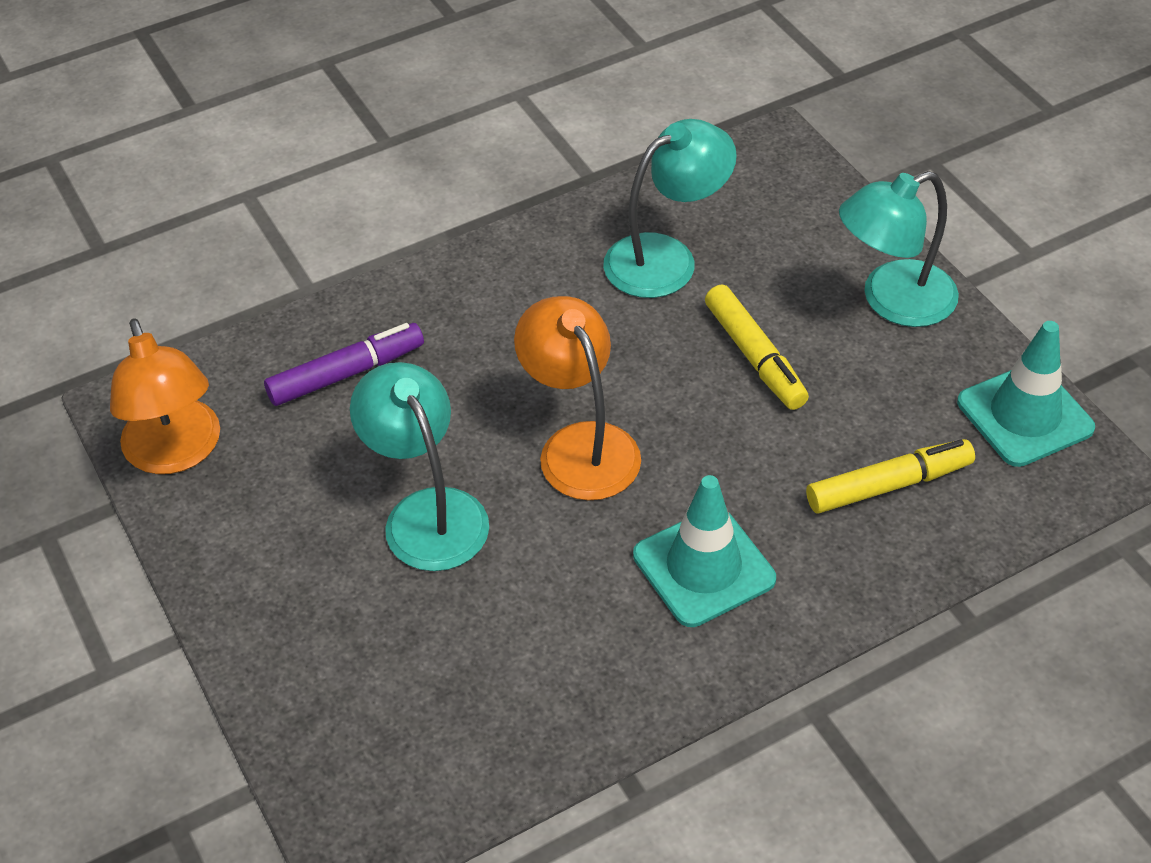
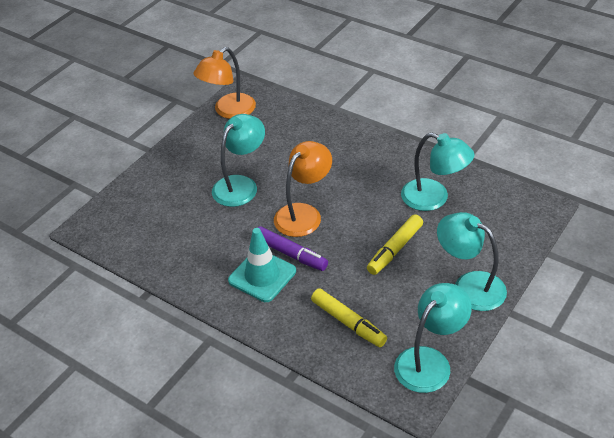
camera: 65 degrees right, 5 degrees down
purple marker [264,323,424,406] -> purple marker moved to [258,226,328,271]
turquoise traffic cone [957,321,1095,467] -> turquoise lamp [394,283,472,393]

